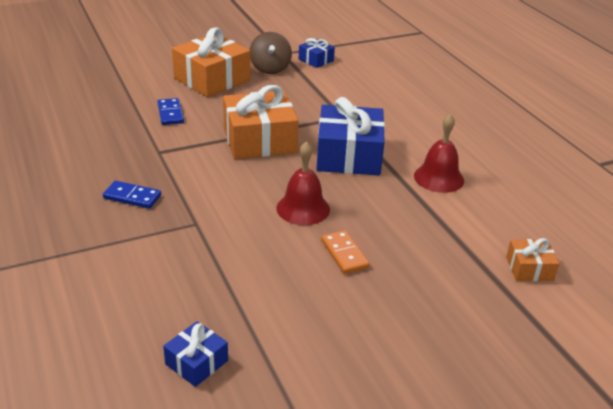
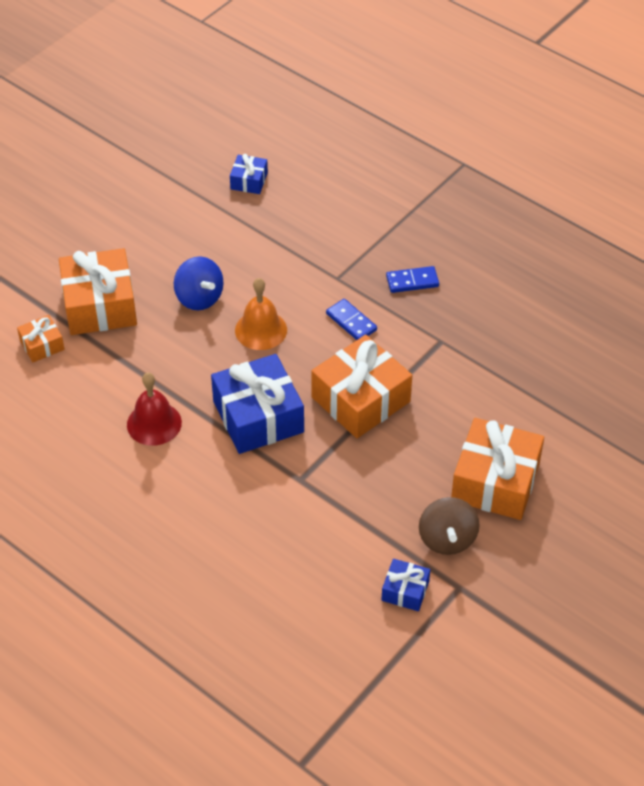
camera: 155 degrees right, 15 degrees up
blue domino [157,98,184,125] -> blue domino moved to [326,299,377,340]
brown spinning top [250,32,292,74] -> brown spinning top turned 150 degrees counterclockwise [419,497,480,555]
red bell [276,141,330,225] -> orange bell [235,278,287,350]
orange domino [321,230,369,274] -> blue spinning top [174,256,224,310]
none -> orange gift [59,248,137,335]

